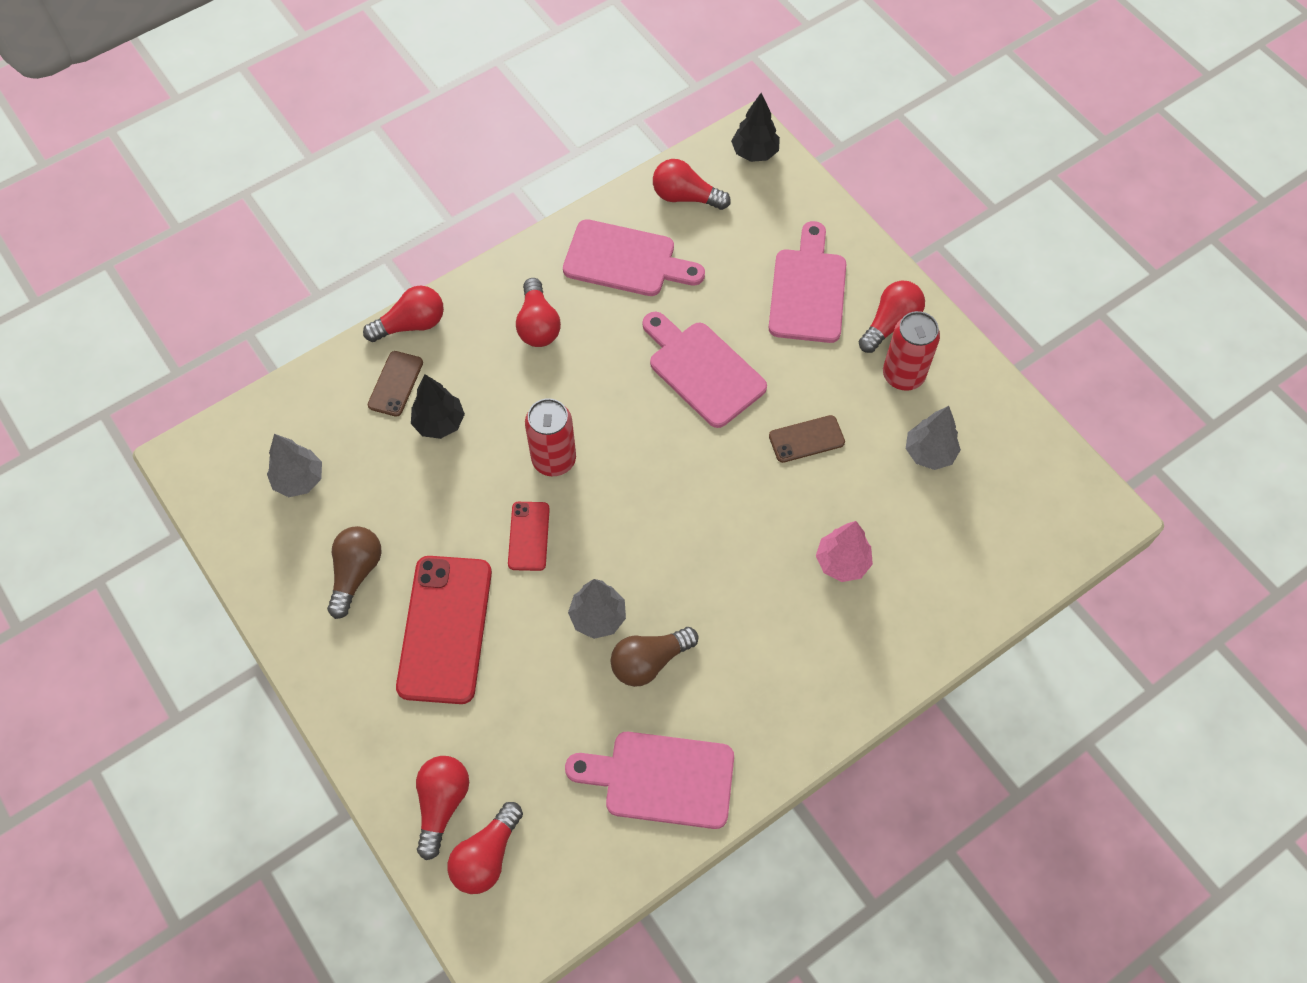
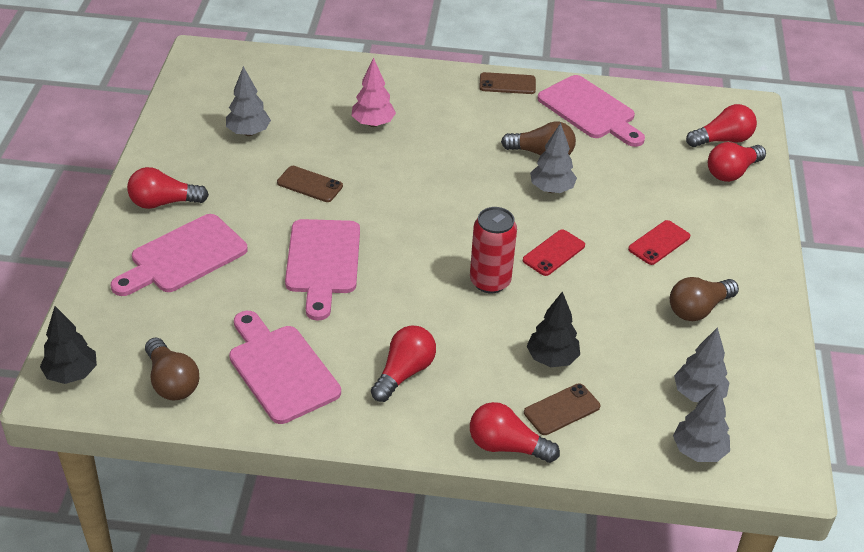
camera: 140 degrees left, 20 degrees down
red phone [396,556,492,704] -> red phone [628,220,690,265], size x0.50
red light bulb [653,159,731,210] -> brown light bulb [145,337,199,401]
red can [883,311,940,391] -> none
none -> brown phone [479,72,536,94]
none -> grey tree [673,385,730,462]

